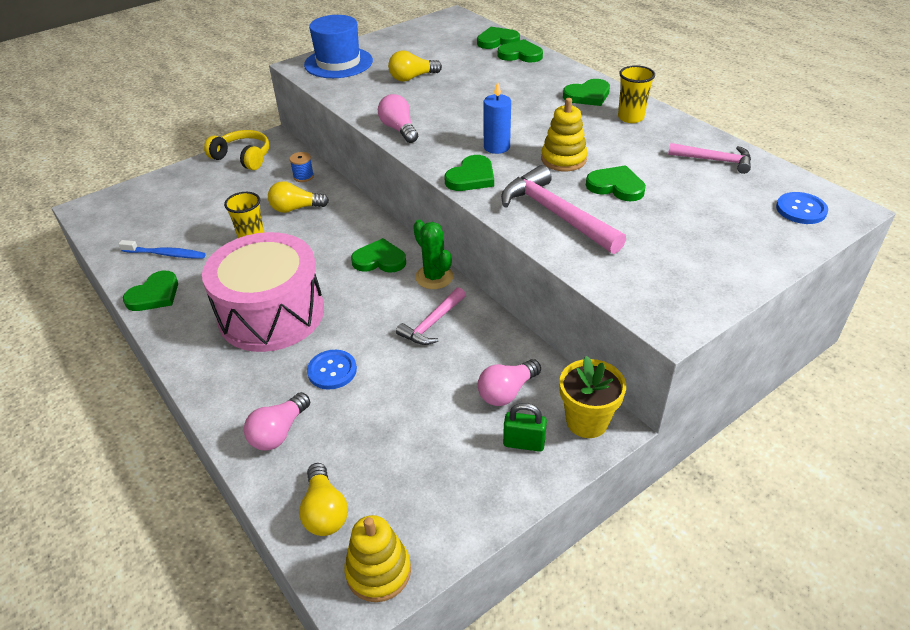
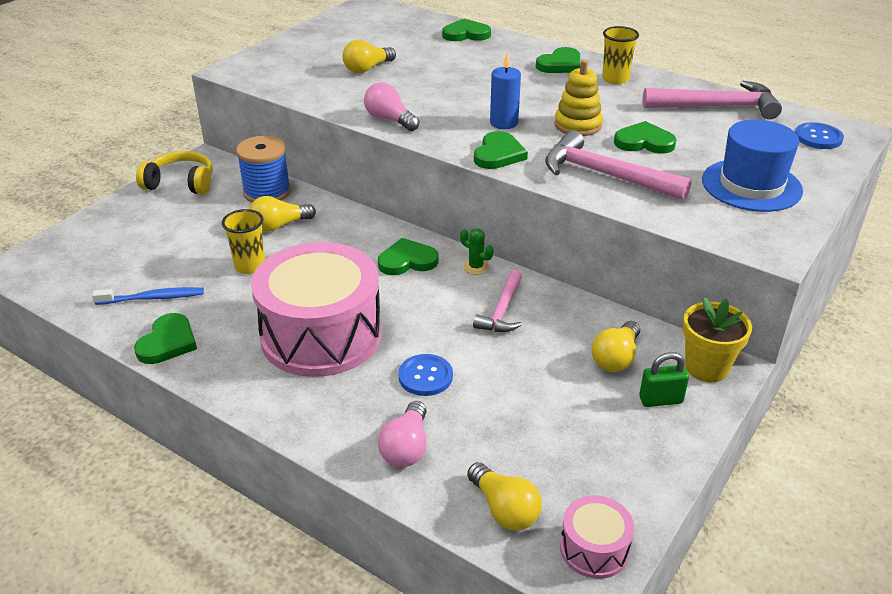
camera: 20 degrees left, 5 degrees down
blue spool [289,152,314,182] -> blue spool [236,136,291,203], size x1.98
blue hat [304,15,373,78] -> blue hat moved to [702,120,803,212]
yellow stacking toy [344,515,411,602] -> pink drum [560,495,634,579]
green cactus [413,220,453,289] -> green cactus [460,228,494,275], size x0.63
green heart [477,27,520,49] -> none
pink light bulb [478,359,541,406] -> yellow light bulb [592,321,640,372]
pink hammer [668,143,751,174] -> pink hammer [643,81,782,120], size x1.63

